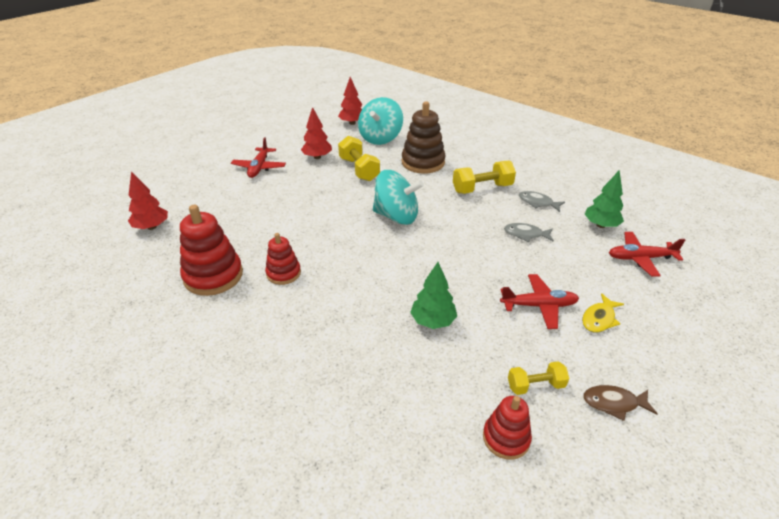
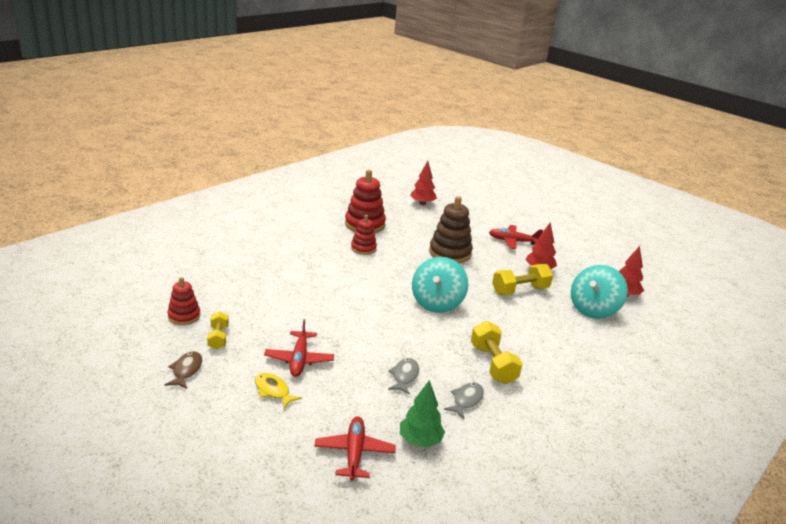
camera: 90 degrees right, 10 degrees down
turquoise spinning top [358,97,403,145] -> turquoise spinning top turned 75 degrees counterclockwise [571,265,628,319]
brown stacking toy [402,101,446,173] -> brown stacking toy moved to [429,196,473,263]
green tree [410,262,457,329] -> none

